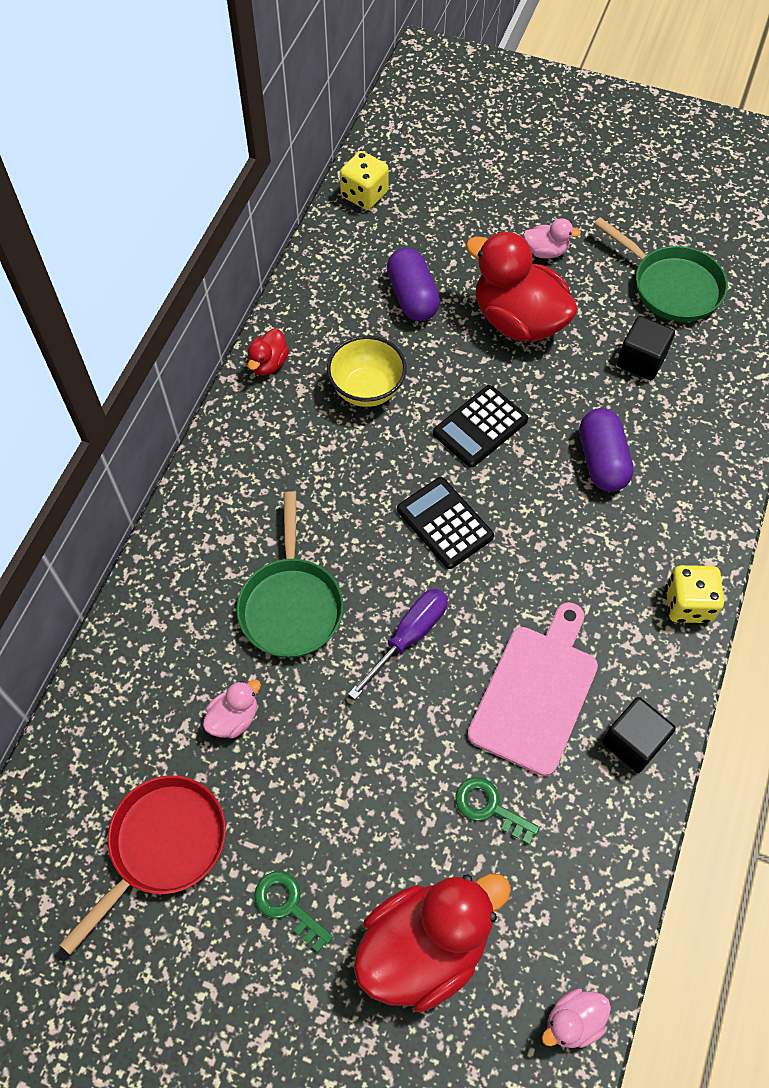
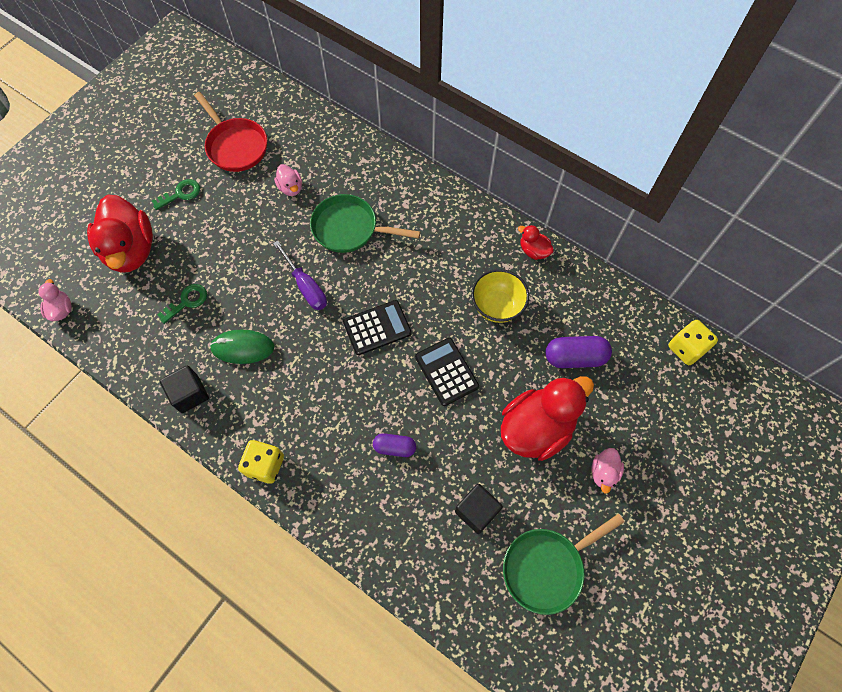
camera: 105 degrees right, 5 degrees up
pink cutting board [468,602,598,776] -> green mouse [210,330,274,364]
purple capsule [580,408,634,492] -> purple capsule [373,433,416,457], size x0.64

